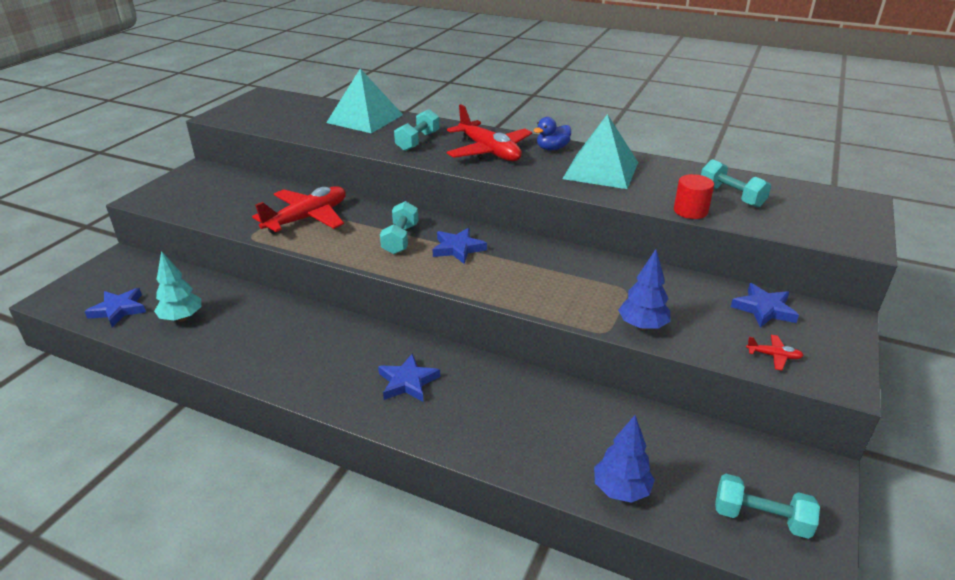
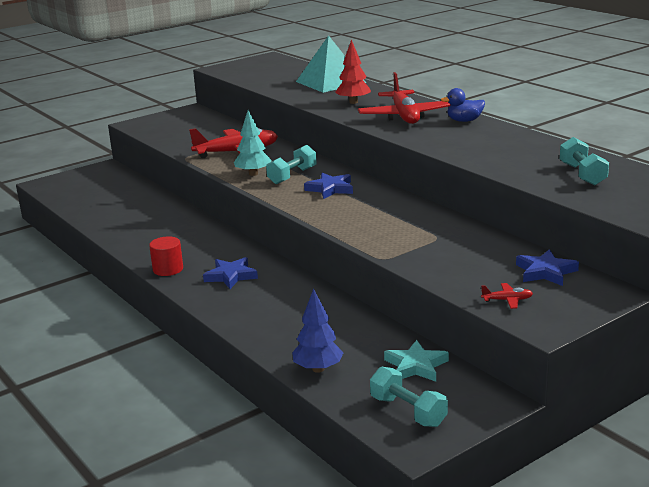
camera: 30 degrees right, 10 degrees down
blue star [84,288,146,327] -> none
turquoise tree [154,251,201,322] -> turquoise tree moved to [234,110,272,176]
turquoise dumbbell [394,109,439,151] -> red tree [335,39,371,104]
turquoise pyramid [562,114,638,189] -> none
blue tree [618,249,671,330] -> none
red cylinder [674,174,714,219] -> red cylinder moved to [149,236,183,276]
red plane [746,335,804,370] -> red plane turned 45 degrees counterclockwise [481,283,533,309]
none -> turquoise star [384,340,449,382]

